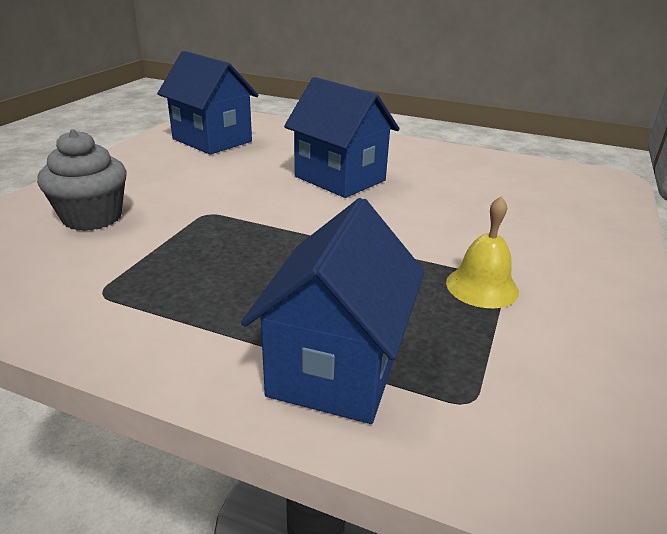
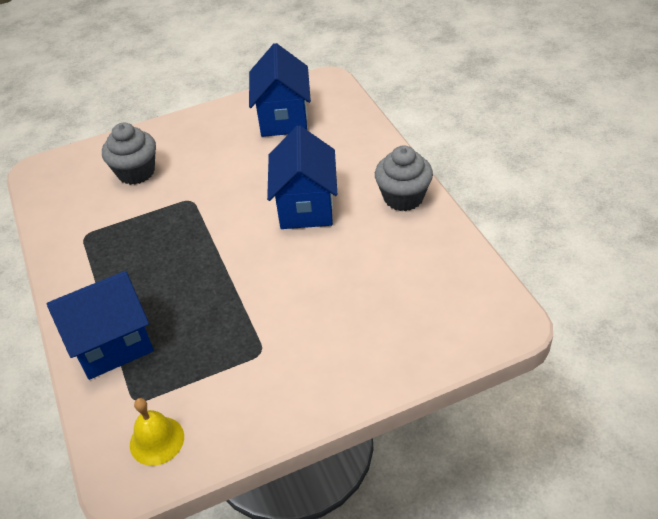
camera: 50 degrees right, 15 degrees up
yellow bell [446,196,519,308] -> yellow bell moved to [130,398,184,466]
none -> grey cupcake [375,145,433,211]

